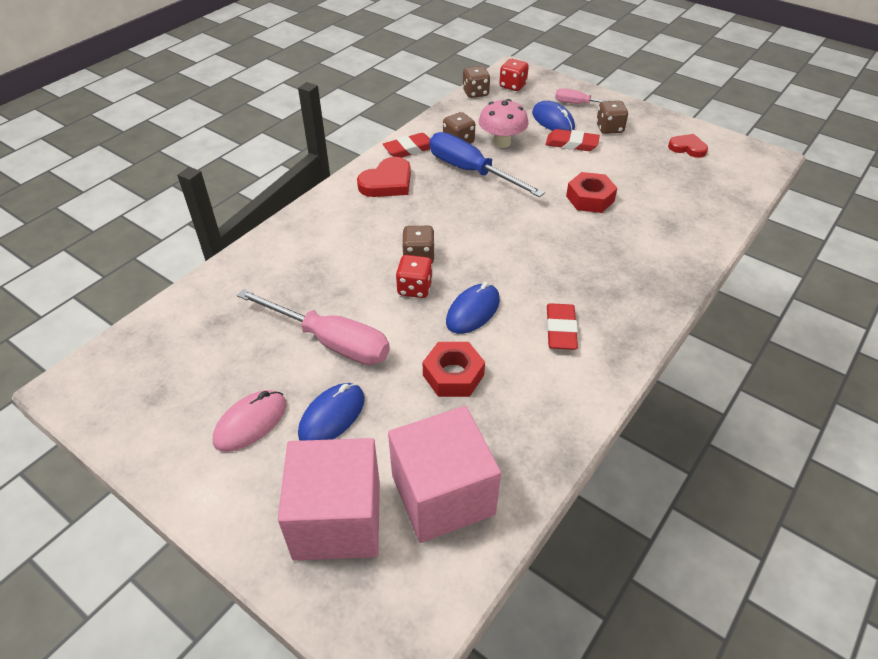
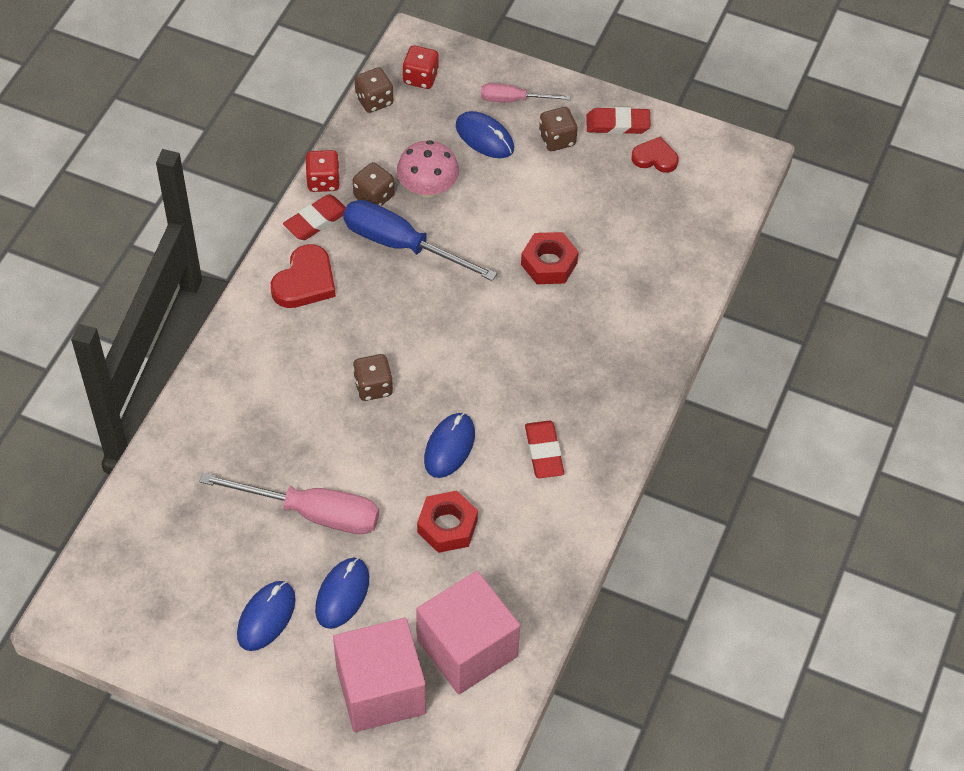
camera: 15 degrees left, 10 degrees up
pink mouse [213,390,286,452] -> blue mouse [237,581,296,651]
red dice [396,255,433,298] -> red dice moved to [305,150,340,192]
red eraser [545,129,600,151] -> red eraser moved to [587,107,651,134]

